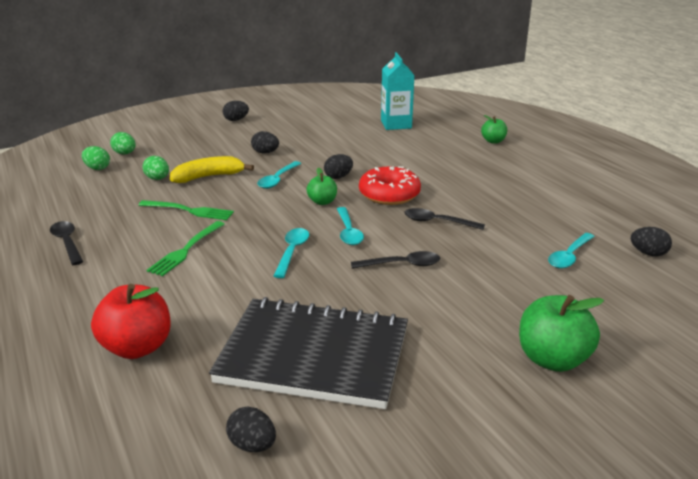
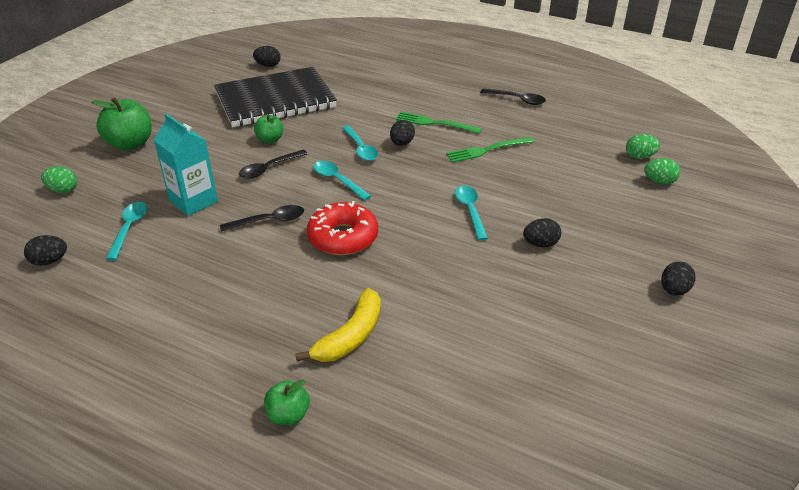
camera: 145 degrees right, 10 degrees up
red apple [91,284,171,359] -> none
green egg [143,156,169,180] -> green egg moved to [41,166,77,193]
green fork [147,221,225,276] -> green fork turned 60 degrees counterclockwise [395,112,482,134]
yellow banana [170,156,254,183] -> yellow banana moved to [295,288,381,362]
green apple [307,168,337,205] -> green apple moved to [254,114,283,143]
black egg [324,154,353,179] -> black egg moved to [390,120,415,146]
turquoise carton [381,52,415,130] -> turquoise carton moved to [154,113,218,216]

